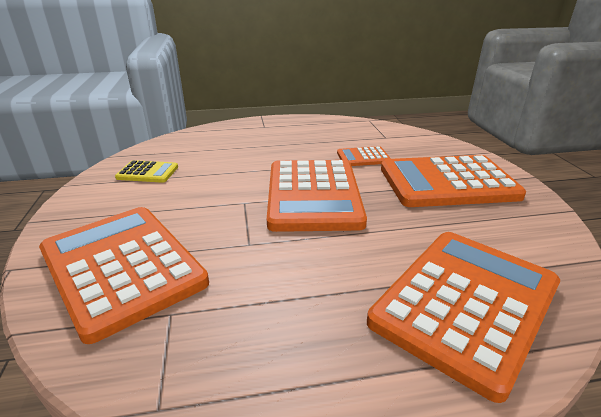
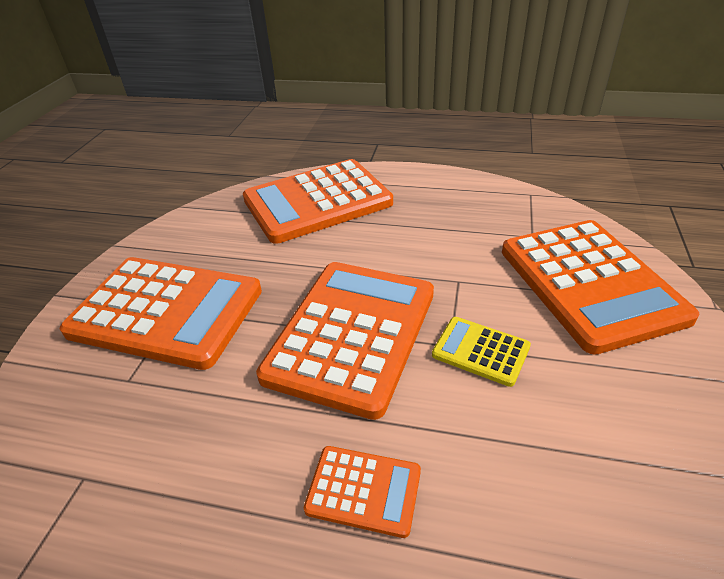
camera: 155 degrees left, 10 degrees up
yellow calculator [115,160,178,183] -> yellow calculator moved to [432,317,531,387]
orange calculator [337,146,391,166] -> orange calculator moved to [304,446,421,538]

